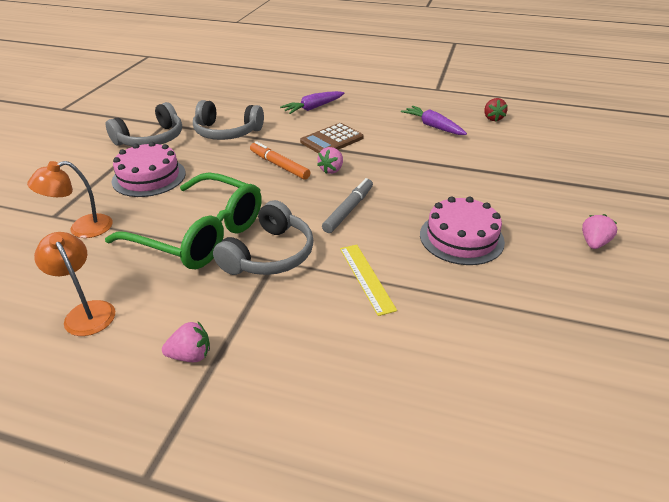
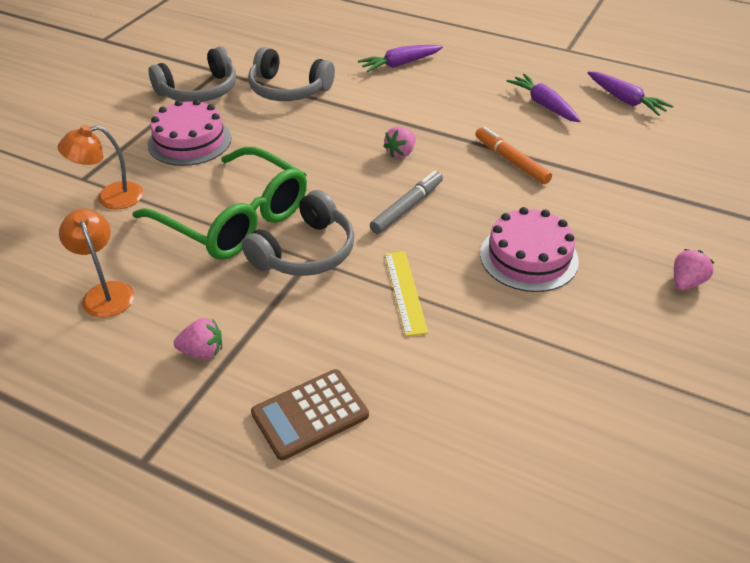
camera: 10 degrees right, 5 degrees up
orange marker [250,141,311,180] -> orange marker moved to [475,127,552,184]
brown calculator [300,123,363,153] -> brown calculator moved to [251,369,369,460]
red strawberry [484,98,508,121] -> purple carrot [588,71,673,116]

